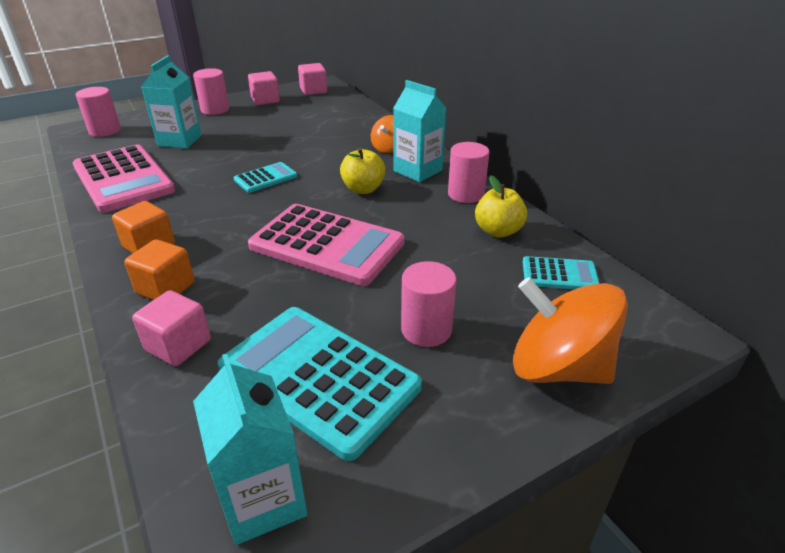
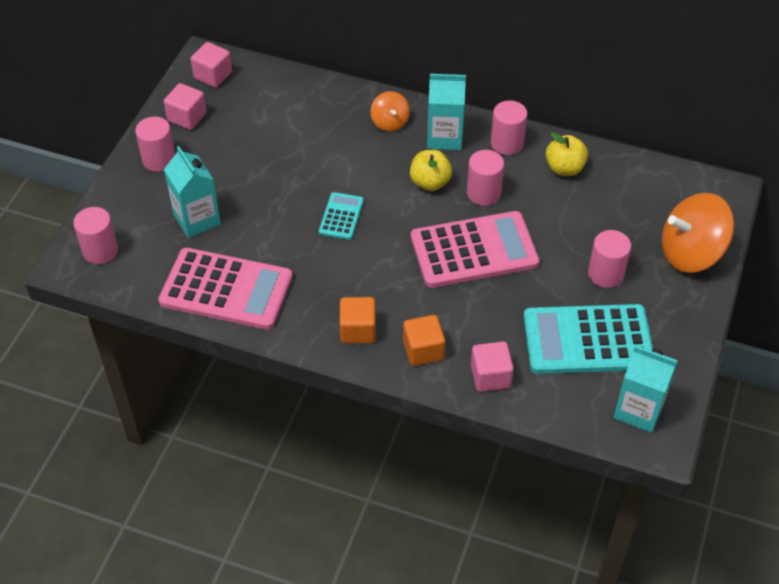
camera: 40 degrees left, 15 degrees up
turquoise calculator [523,256,600,289] -> none
none -> pink cylinder [467,150,504,206]

